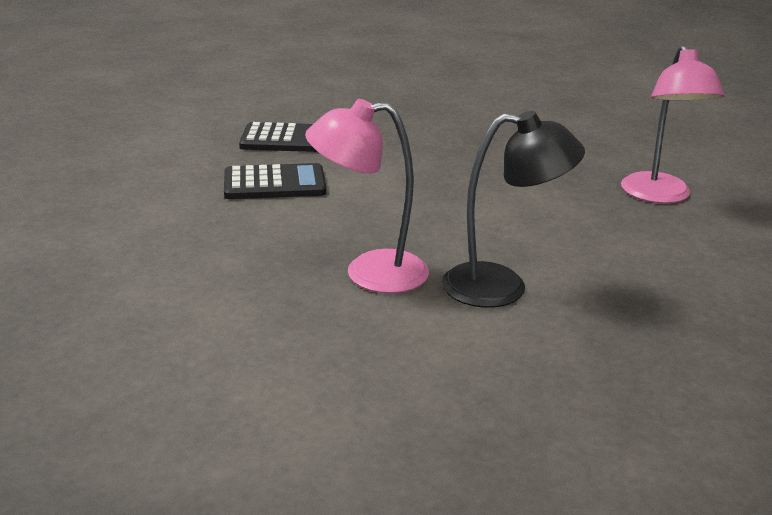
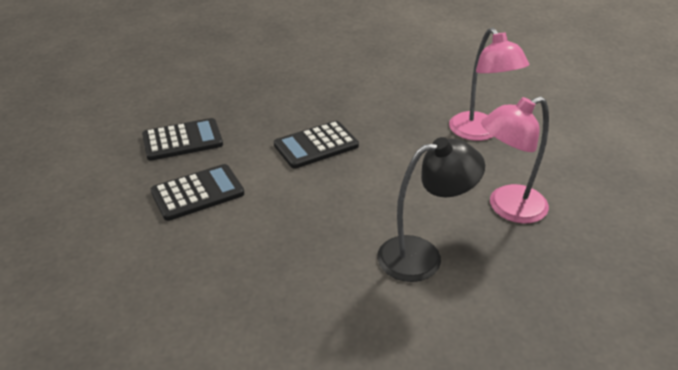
camera: 20 degrees left, 10 degrees up
pink lamp [305,99,429,293] -> pink lamp moved to [481,96,549,224]
none -> black calculator [274,121,359,168]

